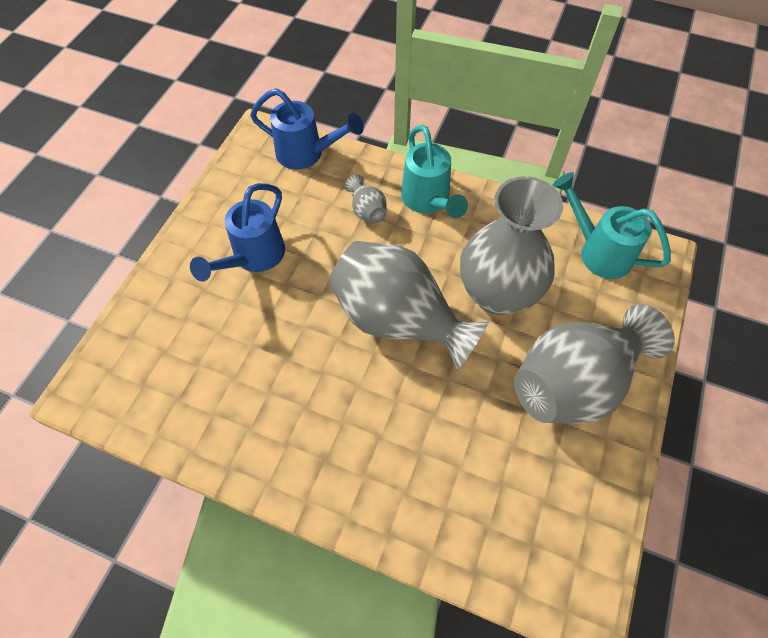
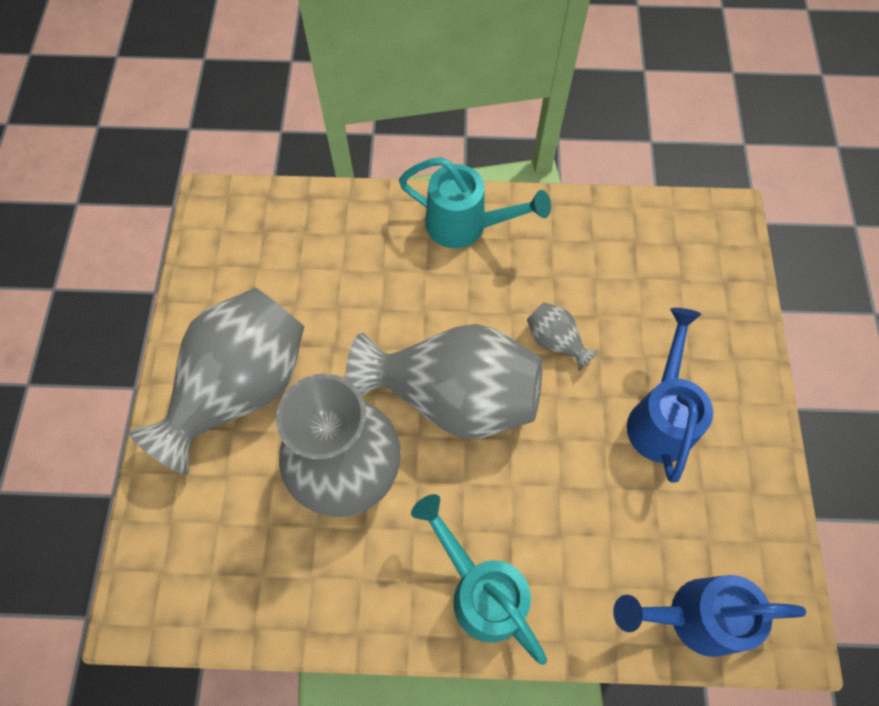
camera: 160 degrees right, 5 degrees up
grey vase [345,175,387,223] -> grey vase moved to [527,302,598,371]
turquoise watering can [553,172,671,279] -> turquoise watering can moved to [399,157,551,248]

